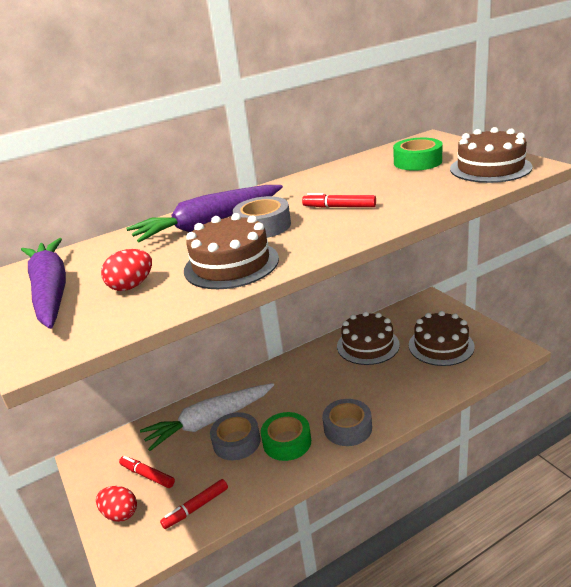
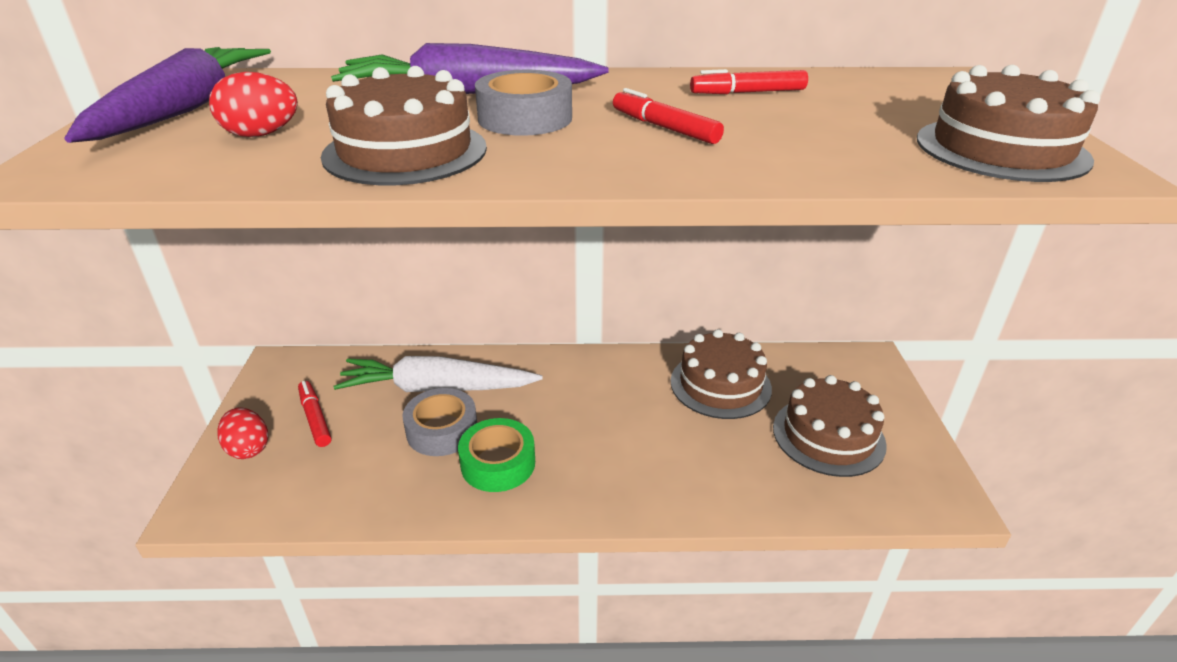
camera: 25 degrees right, 5 degrees up
red marker [160,479,228,529] -> red marker moved to [690,69,808,94]
grey tape [322,399,372,446] -> none
green tape [393,138,442,171] -> none

